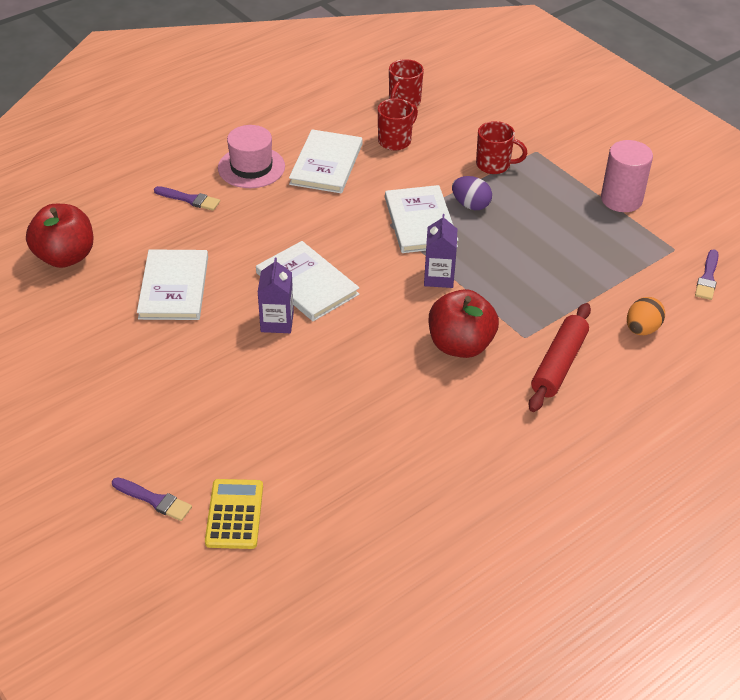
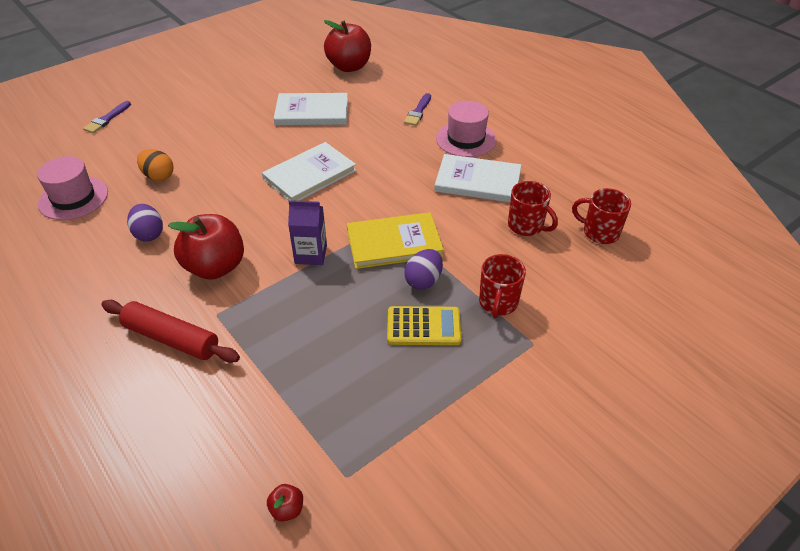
camera: 90 degrees right, 0 degrees up
yellow calculator [205,479,263,549] -> yellow calculator moved to [387,306,462,345]
purple carton [258,258,294,333] -> none
white book [385,185,458,253] -> yellow book [347,212,444,269]
pink cylinder [601,140,653,212] -> none
orange egg [627,297,665,335] -> orange egg moved to [137,149,174,181]
purple brush [695,249,719,300] -> red apple [267,484,303,522]
none -> pink hat [37,156,108,220]
none -> purple egg [127,204,163,241]

